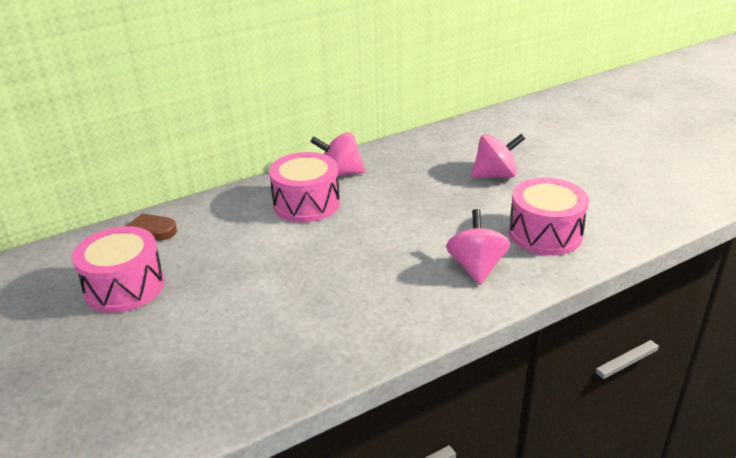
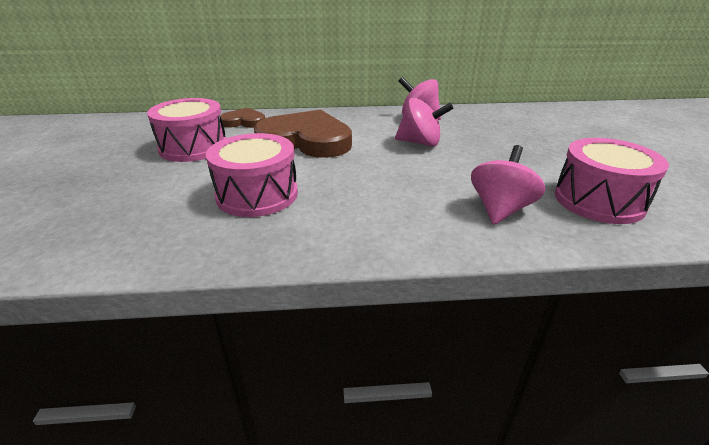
camera: 25 degrees right, 0 degrees up
pink drum [269,152,340,223] -> pink drum moved to [206,133,298,217]
pink spinning top [471,134,525,178] -> pink spinning top moved to [395,98,454,147]
none -> brown heart [254,109,352,158]

